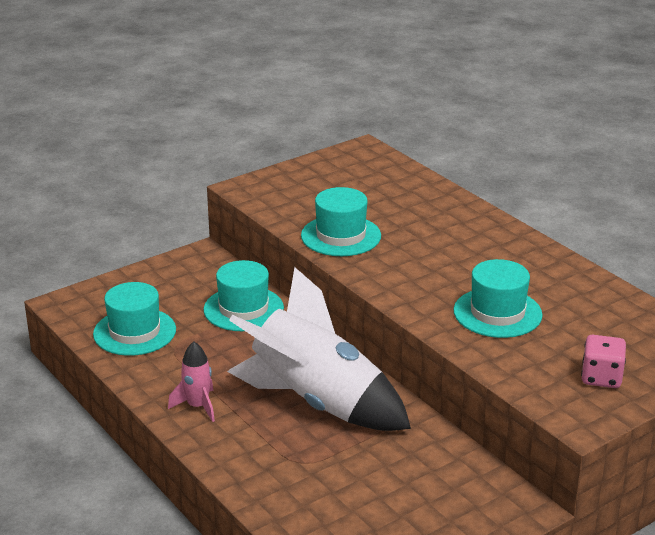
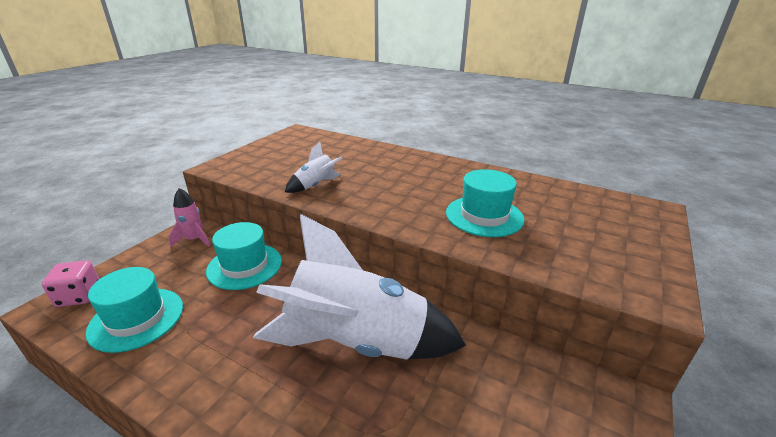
camera: 25 degrees left, 0 degrees up
pink rocket [168,341,215,422] -> pink rocket moved to [169,188,210,247]
turquoise hat [301,187,381,256] -> white rocket [285,142,342,193]
pink dice [581,335,626,388] -> pink dice moved to [42,260,99,307]

